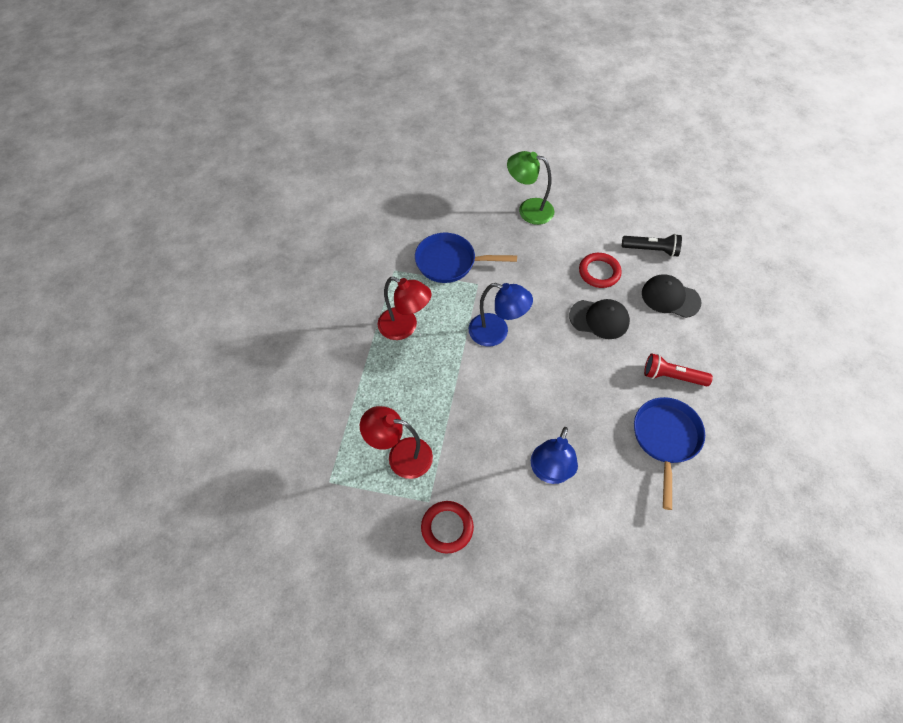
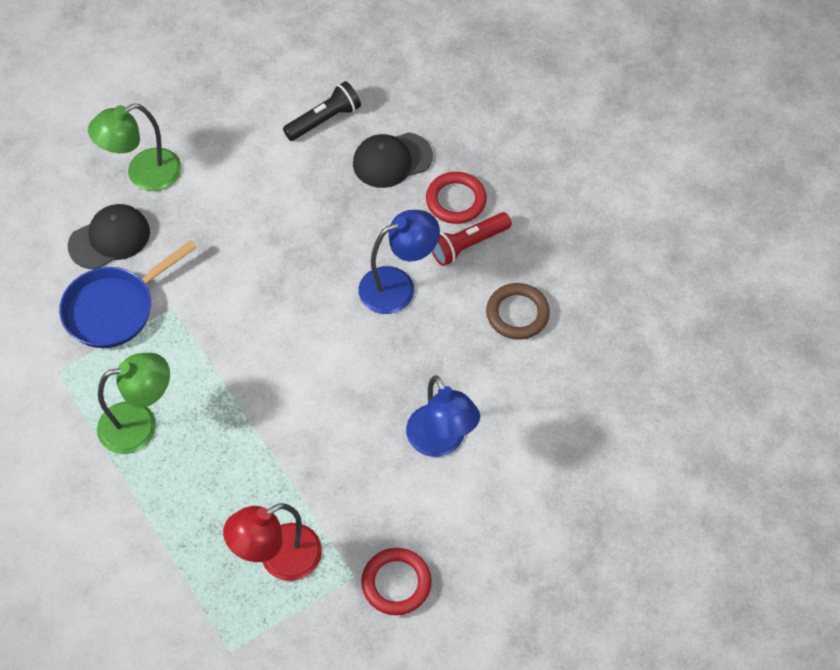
camera: 45 degrees left, 0 degrees up
red lamp [378,277,431,340] -> green lamp [97,353,170,454]
blue lamp [469,283,533,346] -> blue lamp moved to [359,210,440,314]
black cap [569,299,630,339] -> black cap moved to [68,204,150,269]
red ring [579,253,622,288] -> red ring moved to [426,172,487,224]
blue pan [634,397,705,510] -> brown ring [486,283,550,340]

